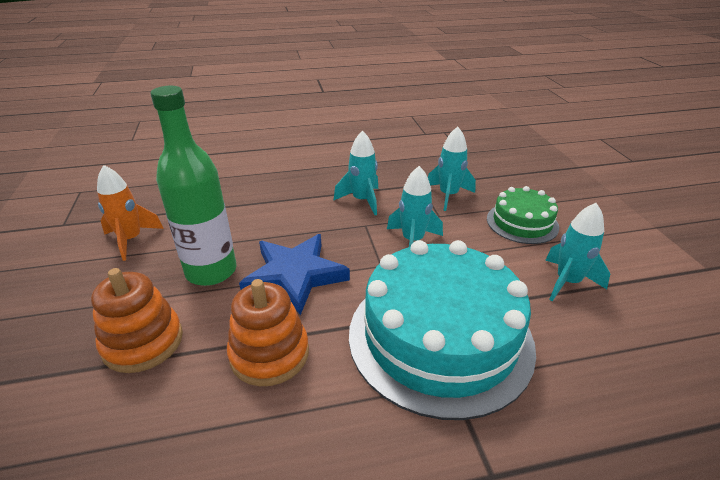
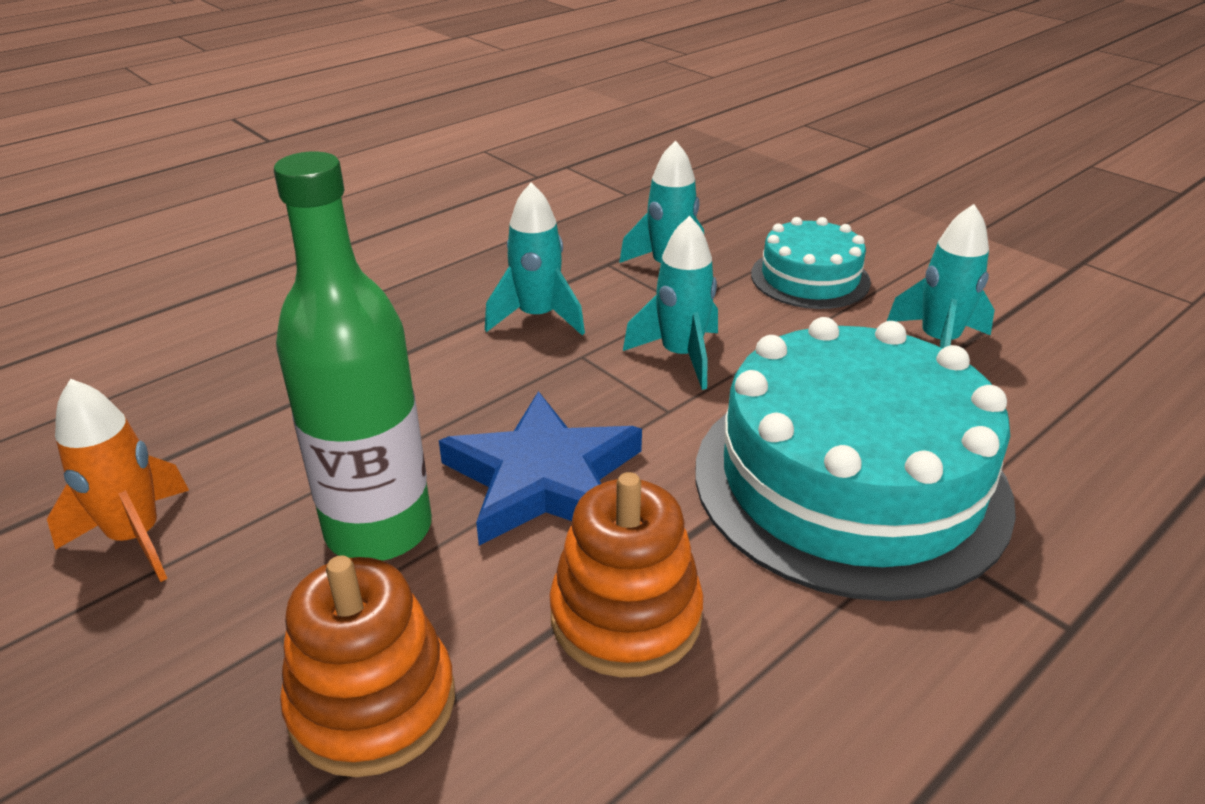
camera: 30 degrees left, 0 degrees up
green cake [487,186,559,244] -> turquoise cake [751,217,871,309]

